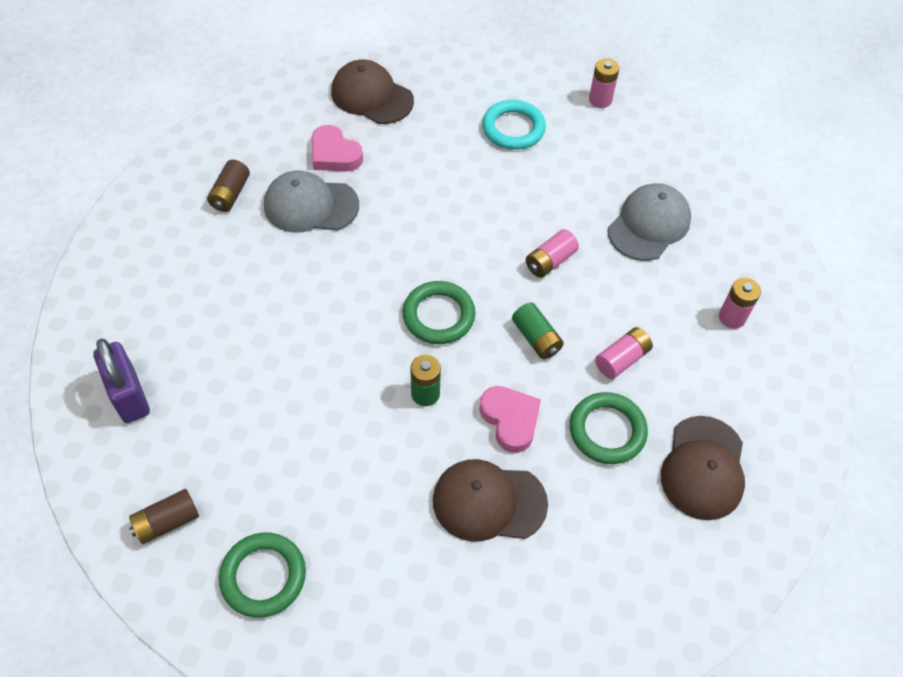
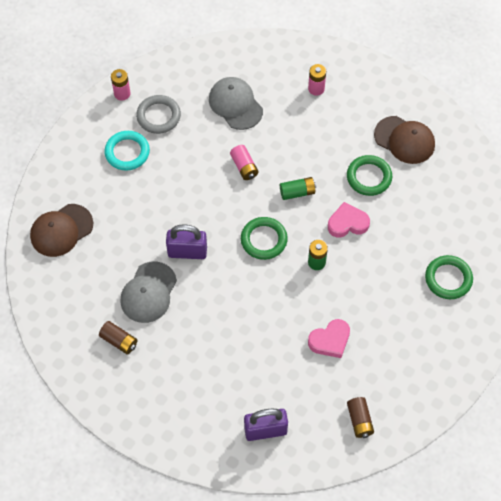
camera: 70 degrees left, 5 degrees up
green ring [219,533,306,618] -> green ring moved to [425,255,473,299]
pink heart [312,125,363,172] -> pink heart moved to [308,319,350,358]
brown cap [433,459,548,542] -> none
pink battery [595,327,653,379] -> none
none -> grey ring [136,95,181,134]
none -> purple padlock [166,224,207,259]

